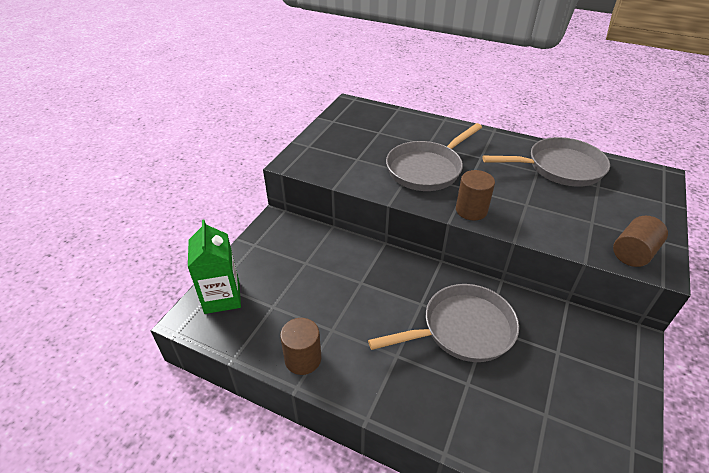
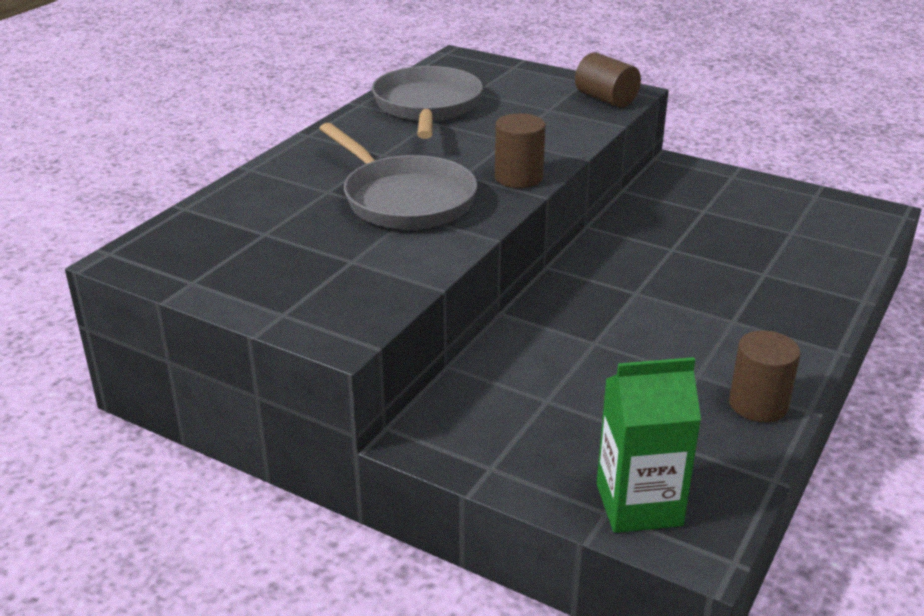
camera: 85 degrees left, 10 degrees down
grey pan [368,284,519,362] -> none

